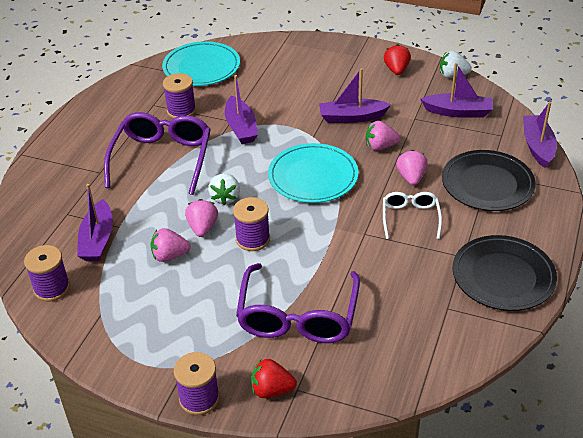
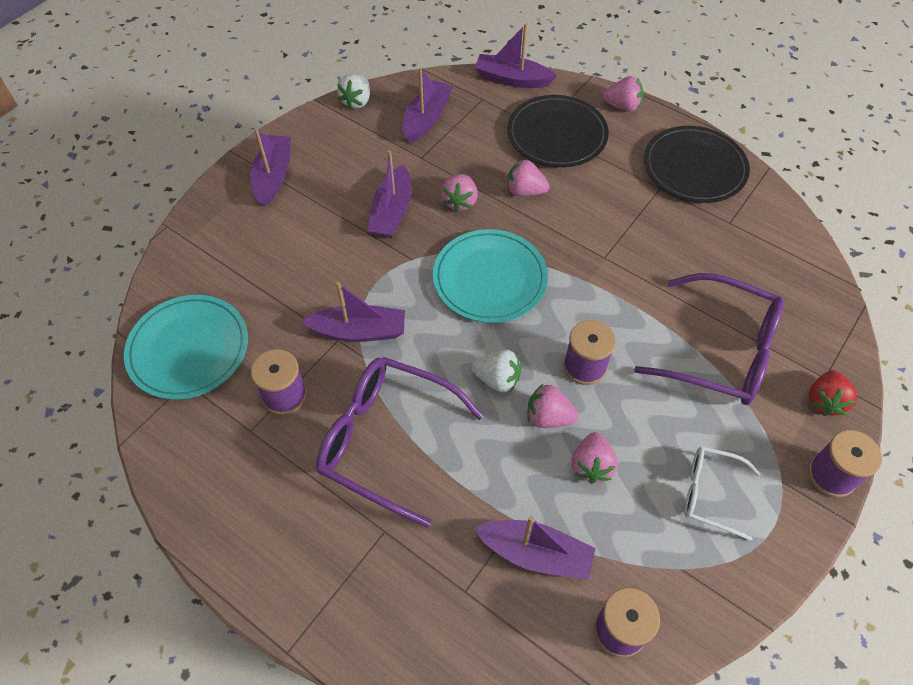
camera: 75 degrees left, 15 degrees up
white glasses [383,192,442,239] -> white glasses moved to [684,446,761,541]
red strawberry [384,44,411,75] -> none
none -> purple boat [251,128,291,206]
none -> pink strawberry [603,76,644,112]

